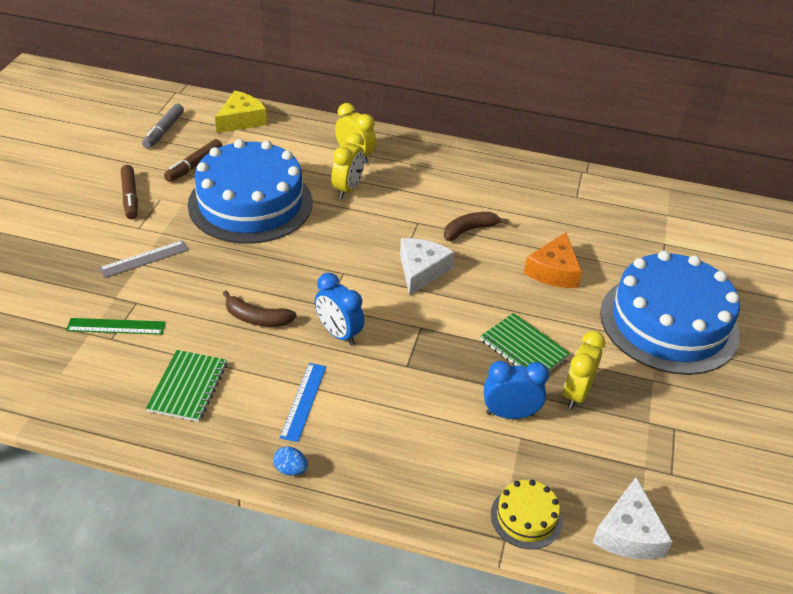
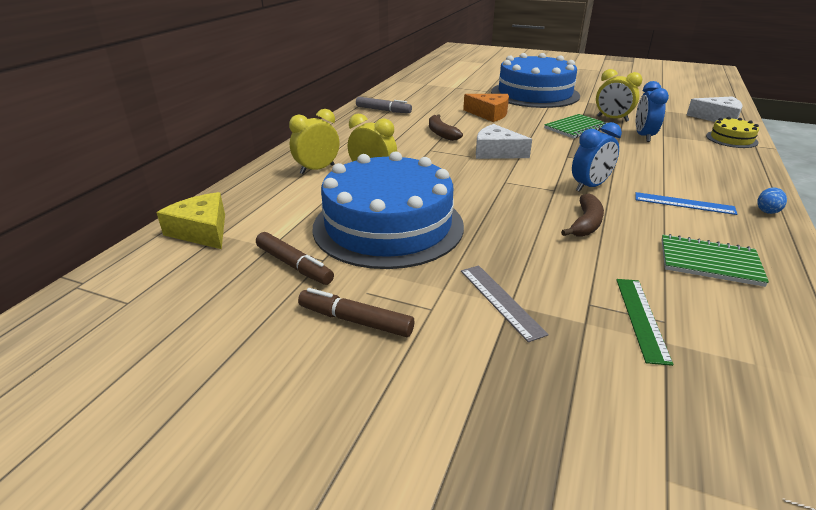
camera: 80 degrees left, 10 degrees down
brown marker [121,165,138,219] -> brown marker turned 150 degrees counterclockwise [298,288,414,337]
grey marker [142,104,184,149] -> grey marker moved to [356,97,412,113]

